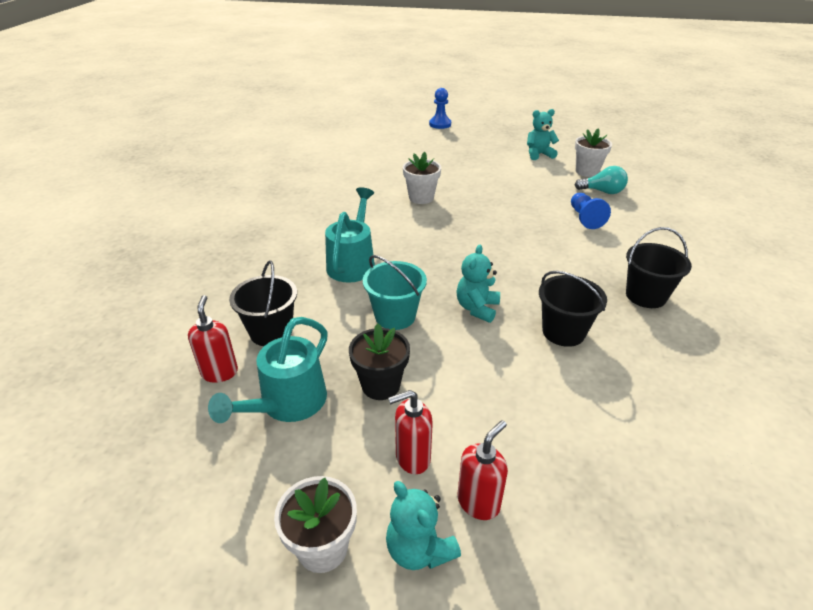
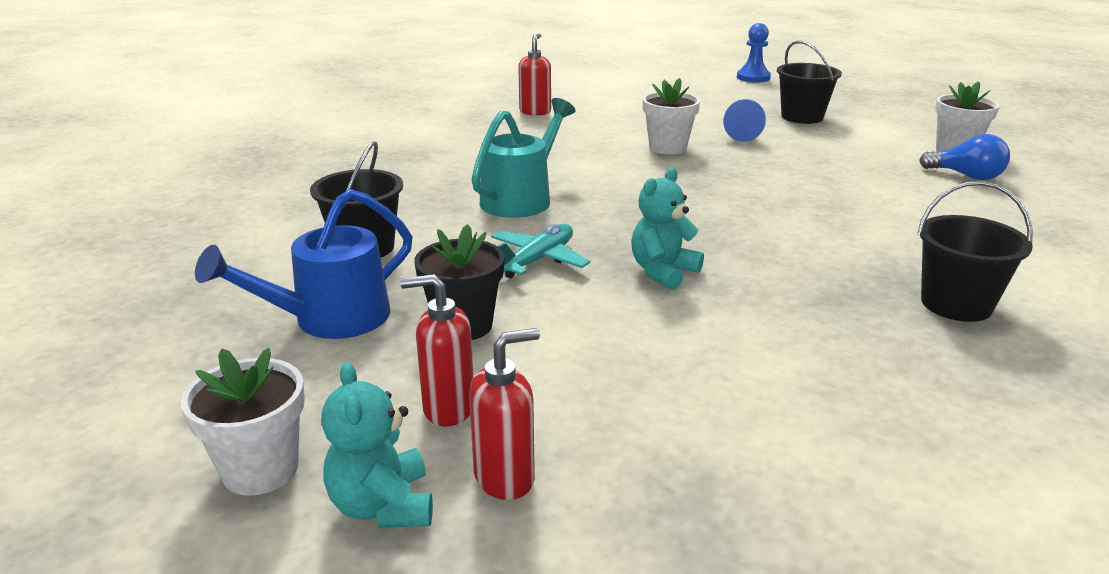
camera: 20 degrees right, 10 degrees down
red soap dispenser [188,295,238,383] -> red soap dispenser moved to [518,34,551,116]
turquoise watering can [208,317,328,423] -> blue watering can [195,189,413,339]
turquoise bucket [363,255,427,330] -> turquoise plane [491,224,590,278]
turquoise teddy bear [527,109,559,160] -> none
black bucket [539,270,607,347] -> black bucket moved to [777,40,842,124]
blue pawn [571,193,611,229] -> blue pawn moved to [723,99,766,142]
turquoise light bulb [575,166,628,194] -> blue light bulb [919,134,1010,180]

